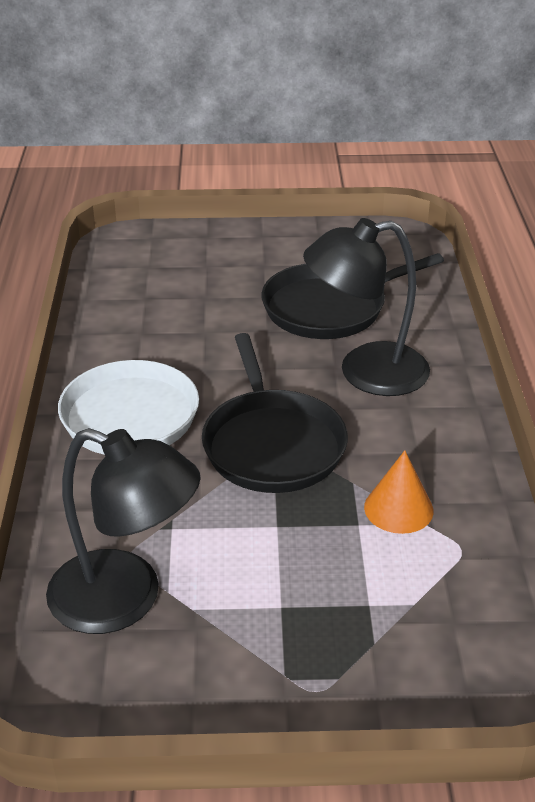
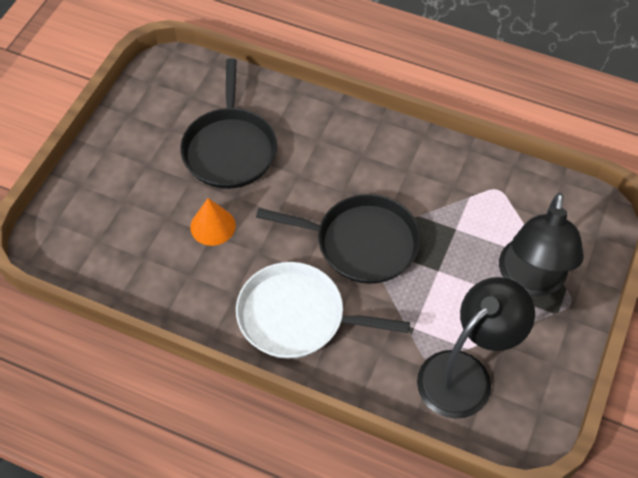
camera: 65 degrees left, 20 degrees up
black lamp [303,218,430,396] -> black lamp moved to [499,193,584,296]
orange cone [364,450,434,534] -> orange cone moved to [190,198,236,246]

